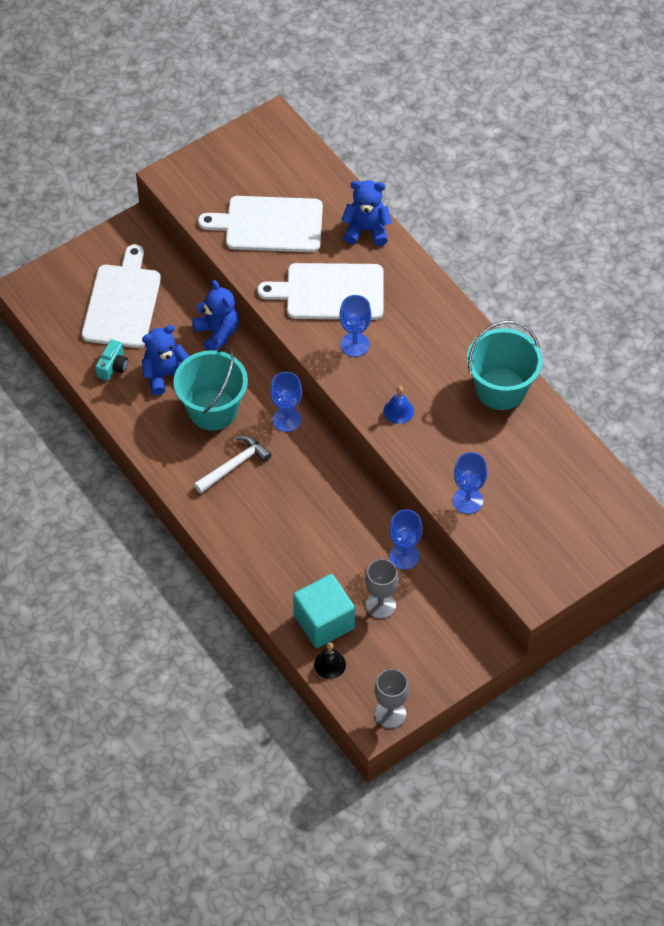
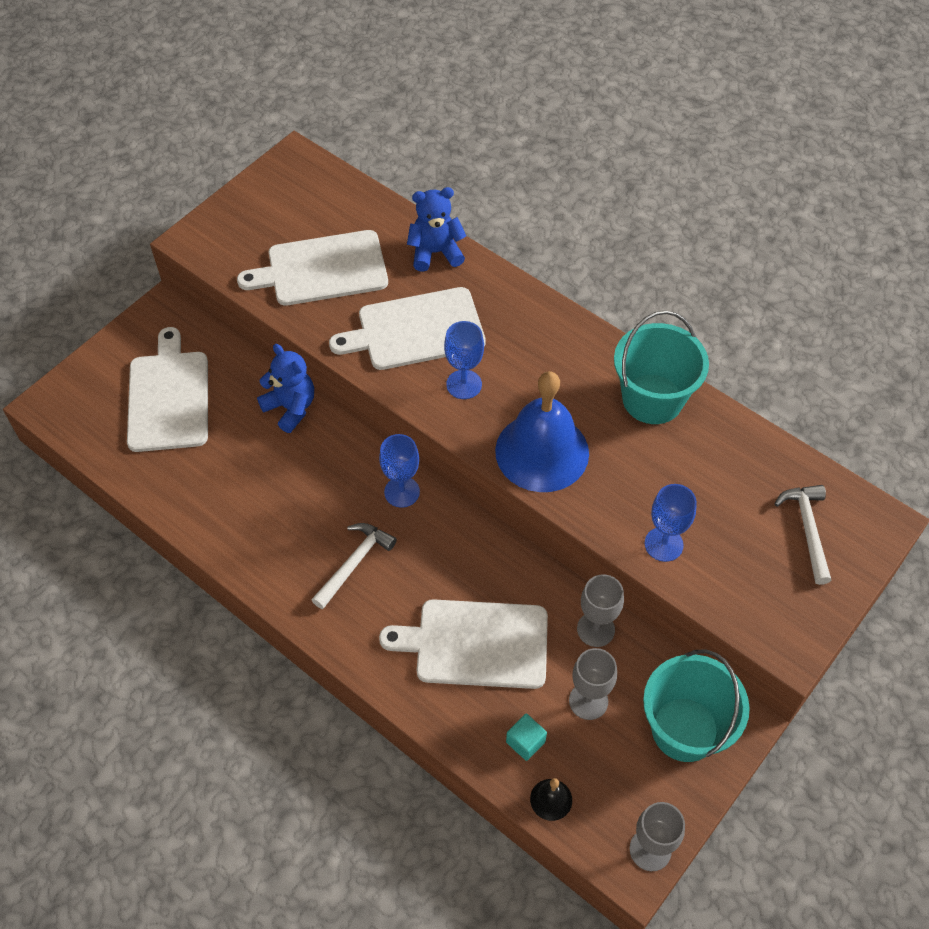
camera: 15 degrees left, 0 degrees up
turquoise camera [95,339,128,381] -> none
blue teddy bear [142,325,189,395] -> none
turquoise bucket [174,347,248,431] -> turquoise bucket moved to [643,649,750,762]
turquoise cube [293,574,355,648] -> turquoise cube [506,714,547,761], size x0.48
blue bell [384,386,414,424] -> blue bell [495,371,589,492], size x2.47
blue goblet [389,509,422,570] -> grey goblet [577,574,624,647]
none -> white cutting board [379,599,548,689]
none -> white hammer [774,485,831,585]

